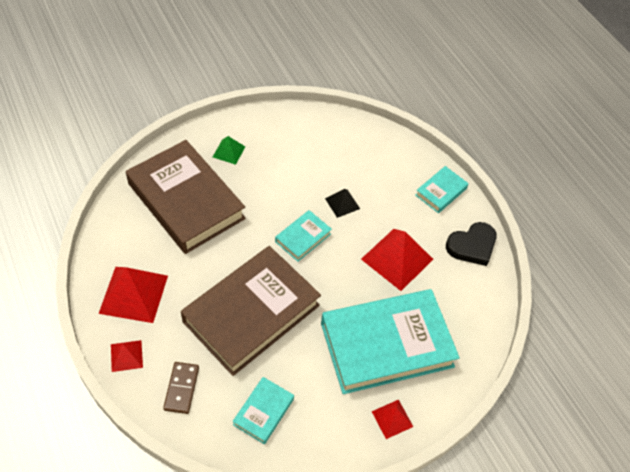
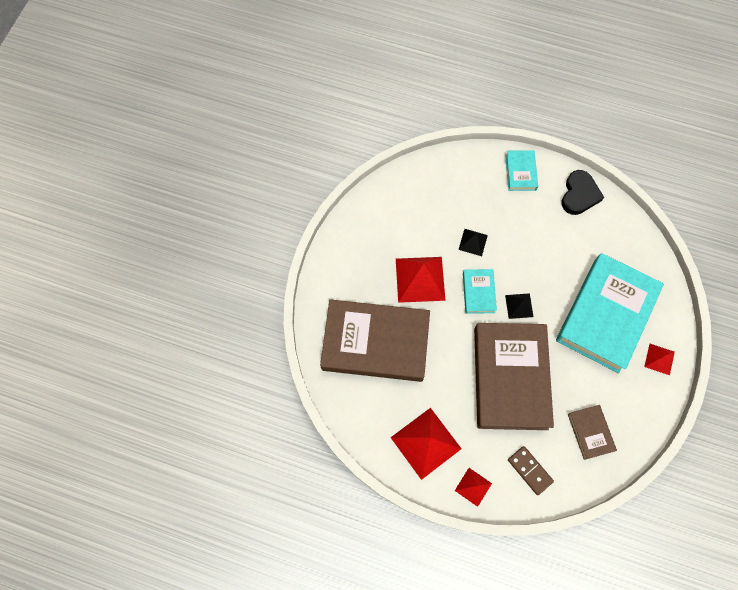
camera: 40 degrees left, 15 degrees up
green pyramid [213,136,245,165] -> none
turquoise book [233,377,294,444] -> brown book [568,405,617,460]
red pyramid [361,229,433,291] -> red pyramid moved to [396,257,445,303]
none -> black pyramid [505,293,534,319]

